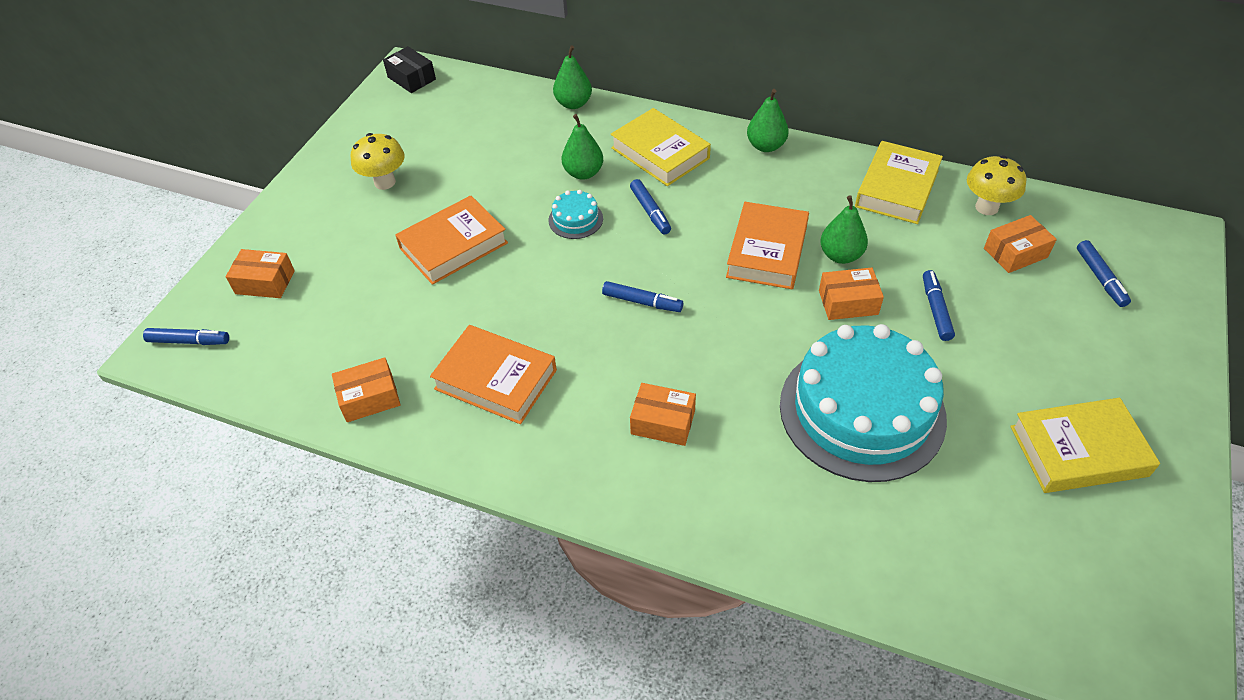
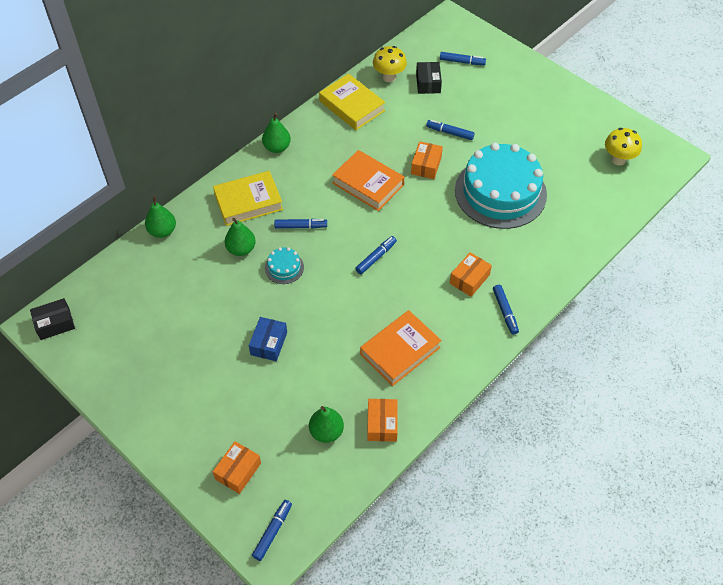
camera: 70 degrees left, 5 degrees up
yellow mushroom [351,133,405,190] -> yellow mushroom moved to [605,128,642,165]
orange book [395,195,508,285] -> blue box [249,317,287,361]
green pear [820,195,868,264] -> green pear moved to [309,406,344,443]
orange box [984,215,1057,273] -> black box [416,62,442,94]
yellow book [1010,398,1160,493] -> none
none -> blue marker [493,285,519,335]

